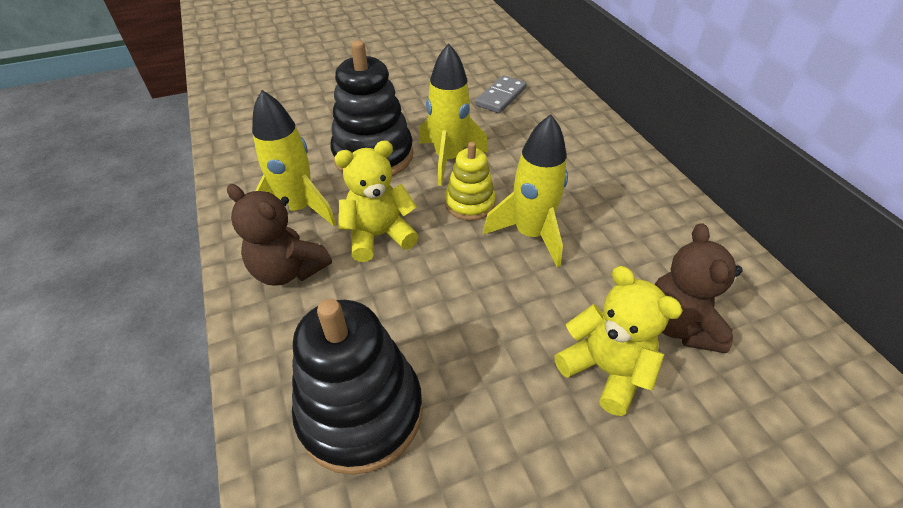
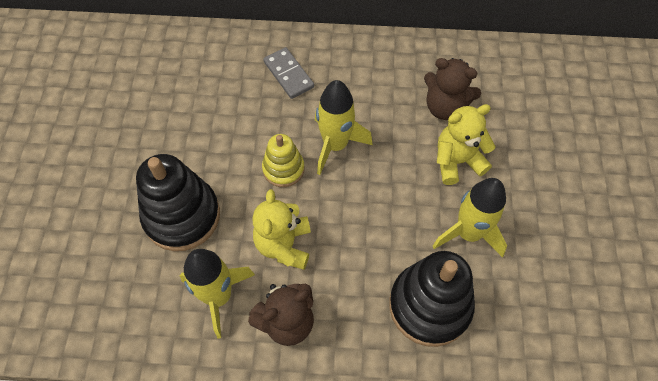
camera: 65 degrees left, 15 degrees up
yellow rocket [419,43,488,186] -> yellow rocket moved to [432,178,507,258]
grey domino [475,75,527,113] -> grey domino moved to [263,47,314,99]

